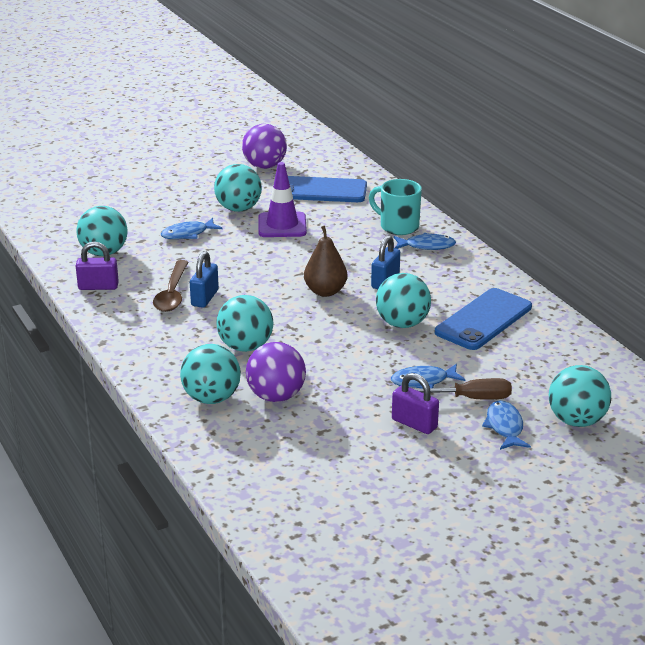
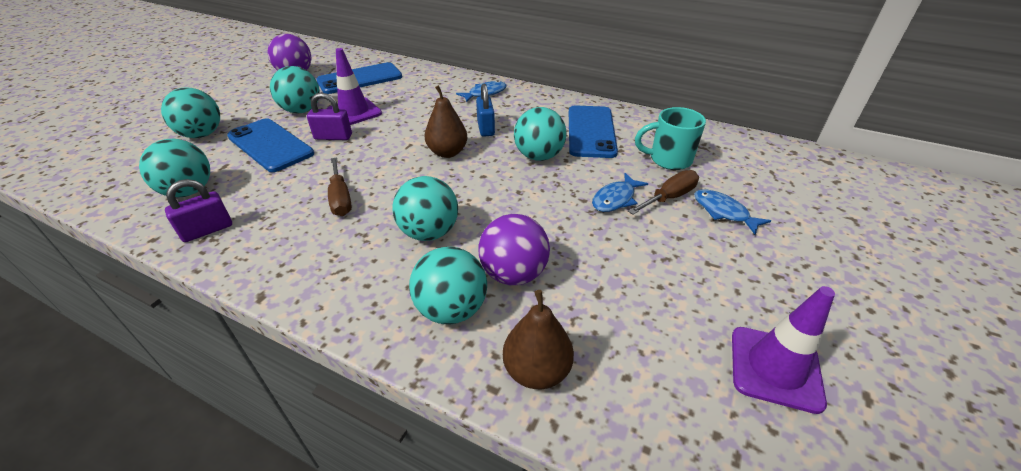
camera: 35 degrees left, 10 degrees up
brown spoon [153,260,188,312] -> none
blue fish [161,218,222,239] -> blue phone [227,118,314,172]
blue padlock [190,251,219,308] -> brown screwdriver [328,157,352,216]
turquoise mug [369,179,422,235] -> turquoise mug moved to [635,107,706,170]
purple padlock [392,373,439,434] -> purple padlock moved to [307,93,352,140]
turquoise ball [549,365,611,427] -> turquoise ball moved to [161,87,220,138]
none -> brown pear [503,290,574,389]
none -> purple traffic cone [732,286,835,414]

